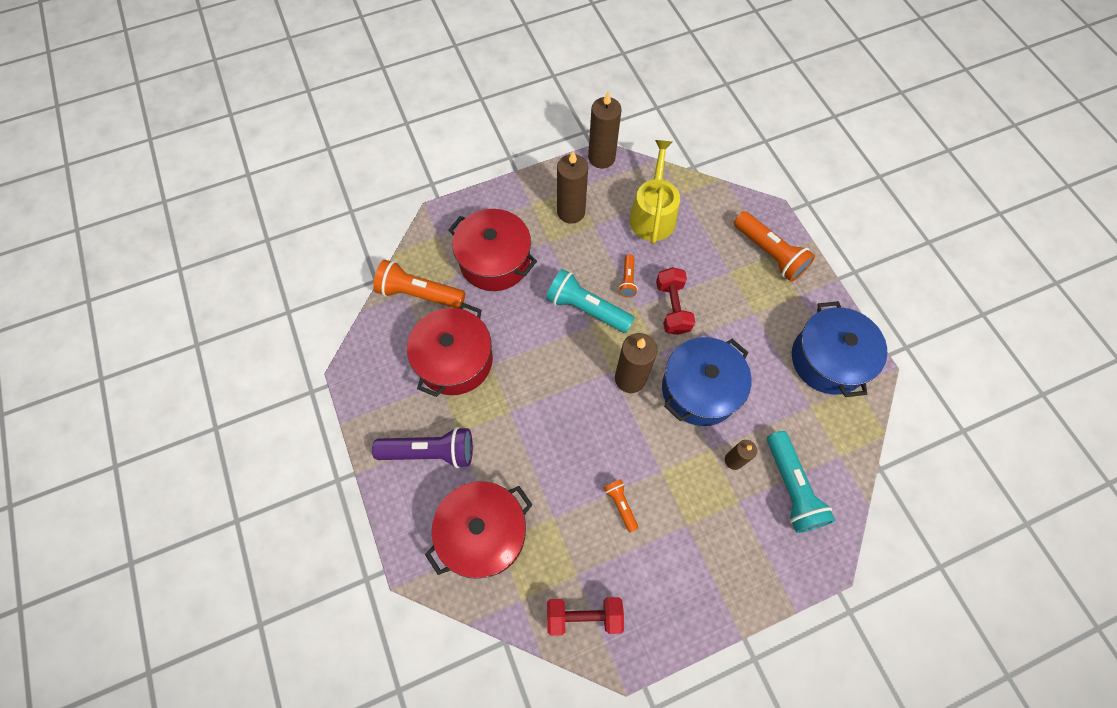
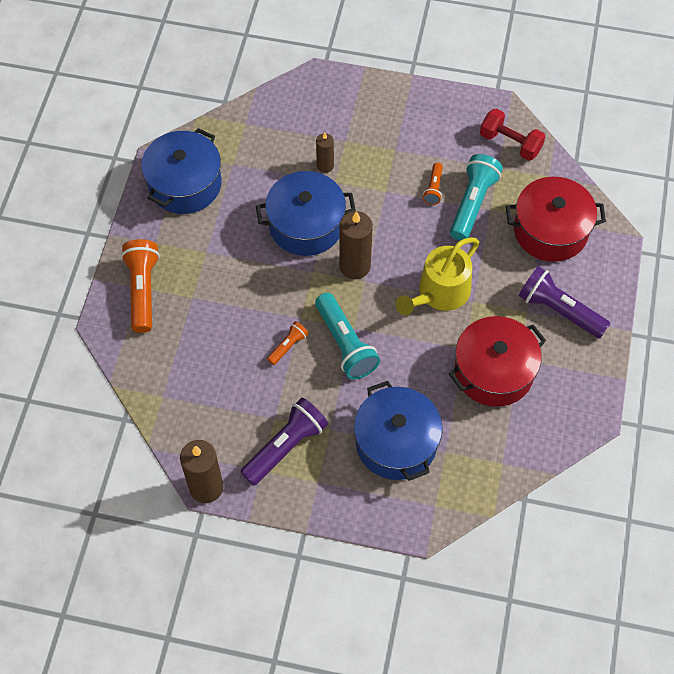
camera: 145 degrees left, 5 degrees down
orange flashlight [373,260,465,308] -> none
red pot [449,209,537,291] -> blue pot [354,381,443,481]
brown candle [557,151,588,224] -> purple flashlight [241,398,328,485]
yellow watering can [629,140,680,244] -> yellow watering can moved to [396,238,480,315]
red dumbbell [656,267,695,335] -> none
turquoise flashlight [767,431,835,533] -> turquoise flashlight moved to [450,154,503,241]

